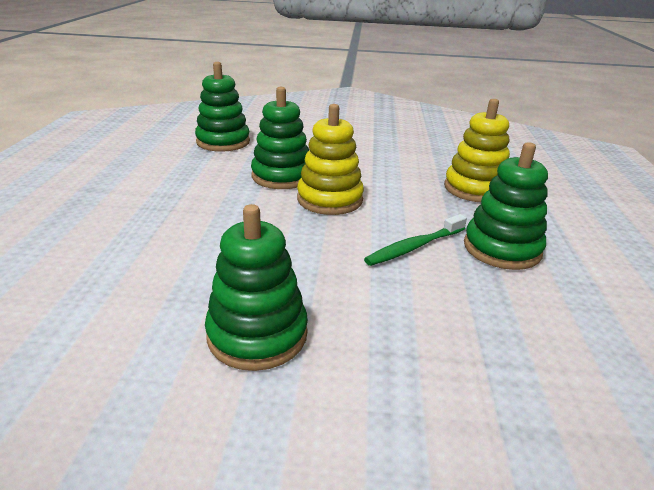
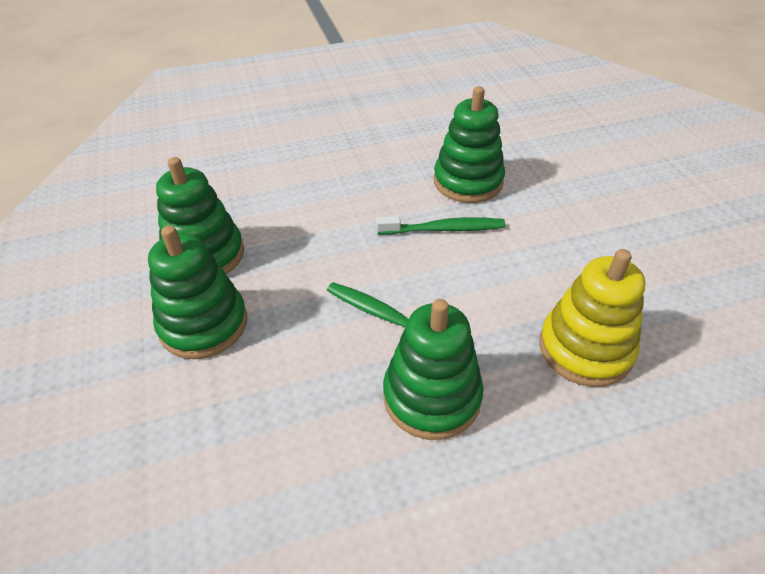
camera: 70 degrees right, 15 degrees up
green stacking toy [195,62,250,152] -> green stacking toy moved to [148,225,247,359]
yellow stacking toy [297,104,364,215] -> green toothbrush [376,216,505,235]

